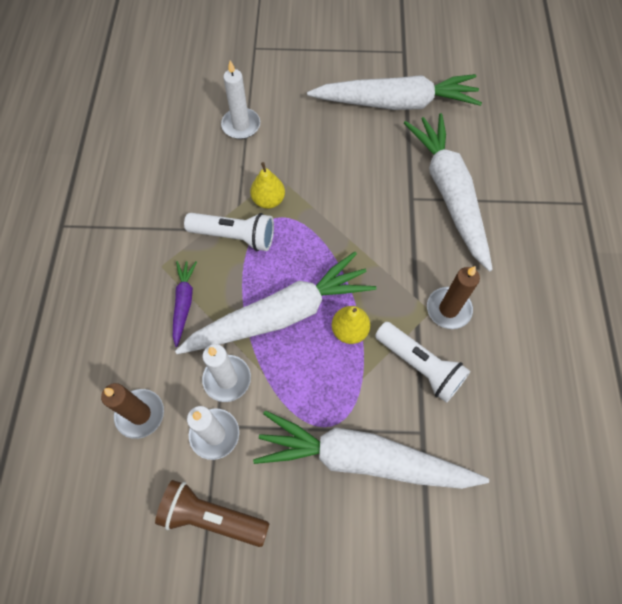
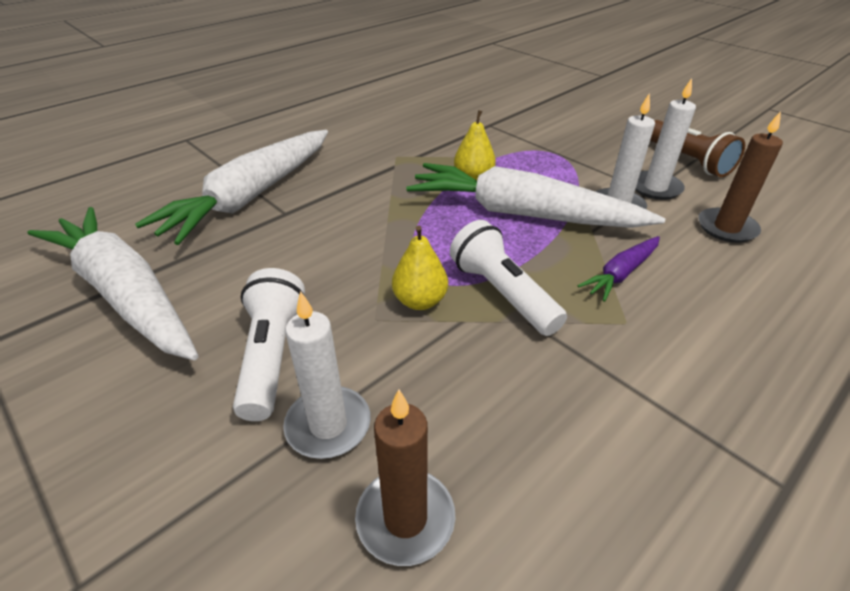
camera: 135 degrees left, 25 degrees down
white carrot [253,411,489,489] -> none
white flashlight [375,322,471,403] -> white flashlight moved to [233,268,305,421]
brown candle [427,266,480,329] -> brown candle moved to [355,389,455,566]

